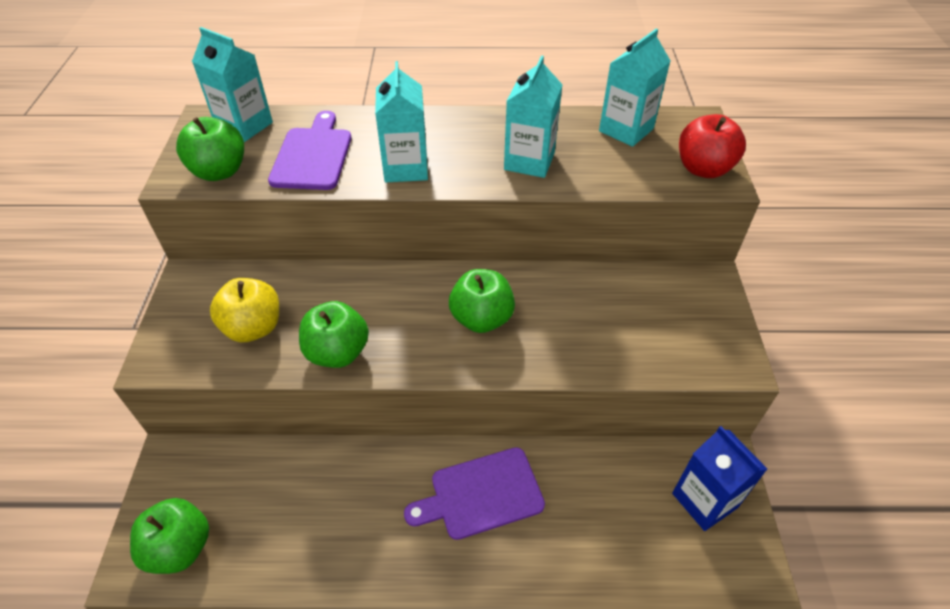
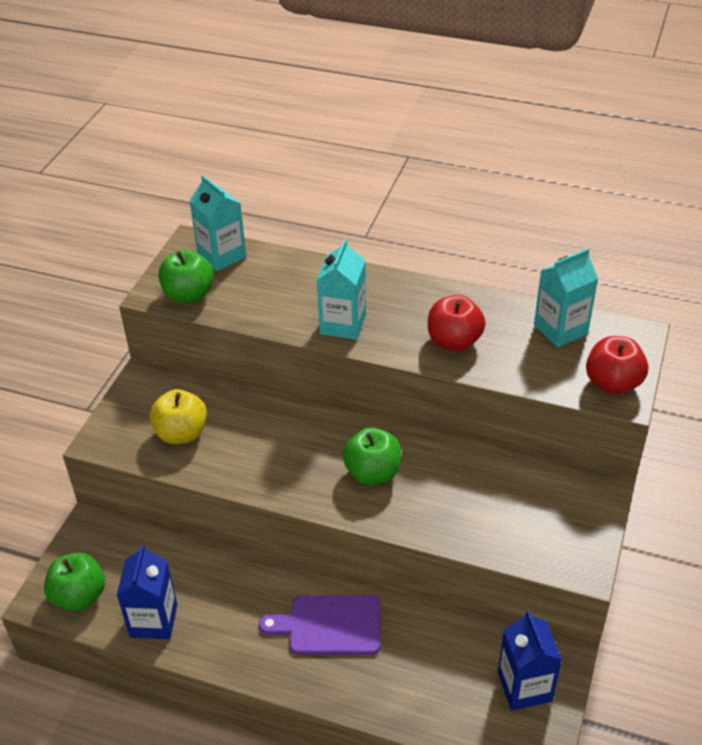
camera: 20 degrees right, 5 degrees down
purple cutting board [268,111,351,190] -> none
green apple [299,301,369,368] -> none
turquoise carton [504,55,563,178] -> red apple [428,295,486,351]
none -> blue carton [117,545,177,639]

